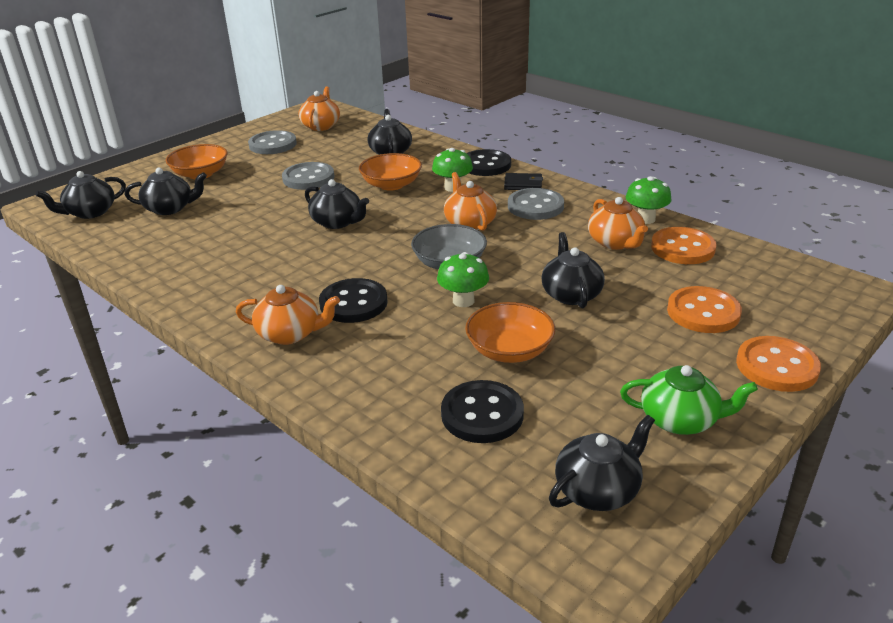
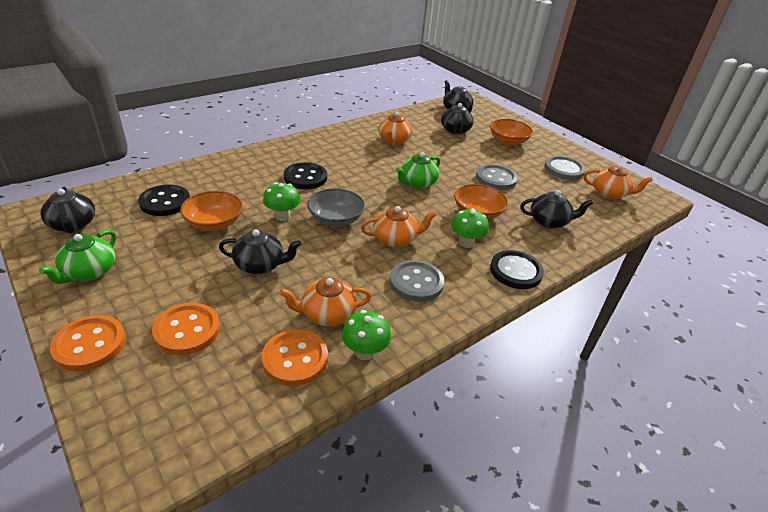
camera: 95 degrees right, 5 degrees up
orange teapot [236,285,340,345] -> orange teapot moved to [378,112,413,145]
black teapot [305,179,369,229] -> green teapot [396,152,440,189]
black wallet [504,173,543,190] -> none

